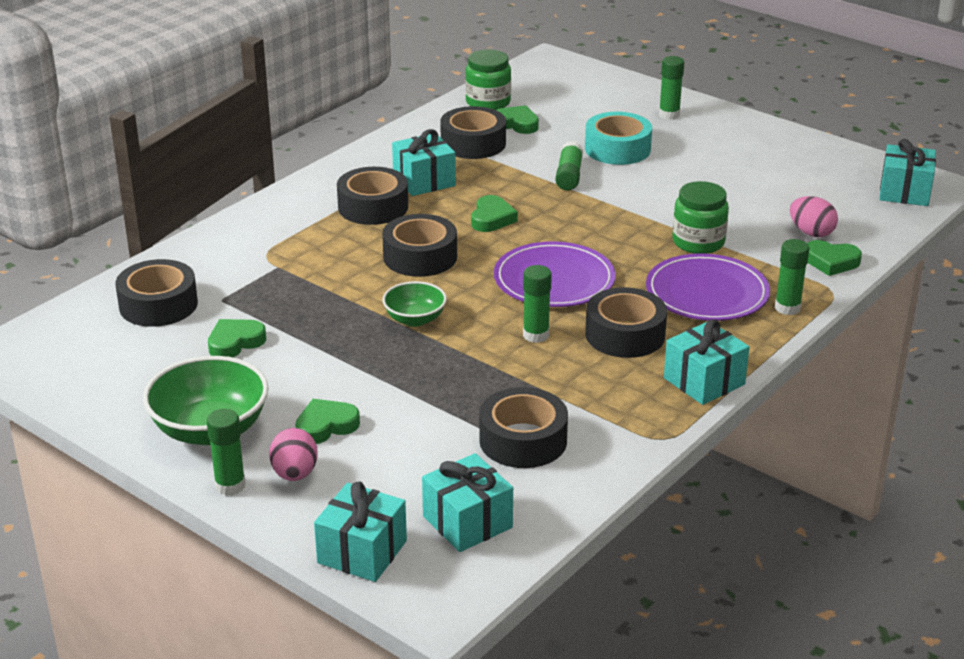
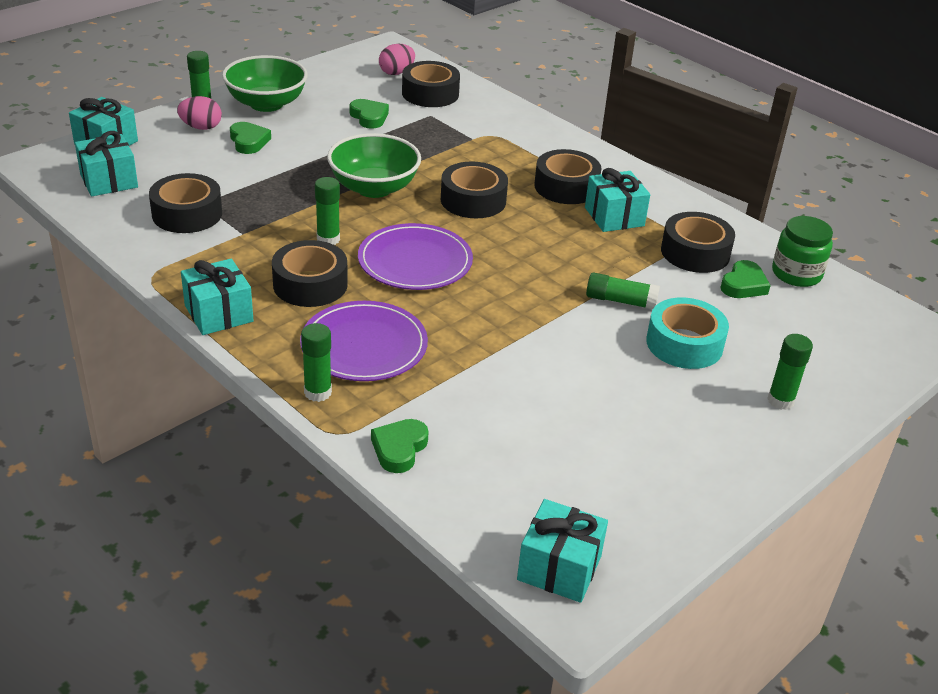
camera: 95 degrees right, 5 degrees up
green bowl [382,281,447,327] -> green bowl [327,133,421,198], size x1.73
green heart [471,195,518,232] -> none
green jar [673,181,729,254] -> none
pink egg [790,196,838,237] -> pink egg moved to [379,44,415,75]

